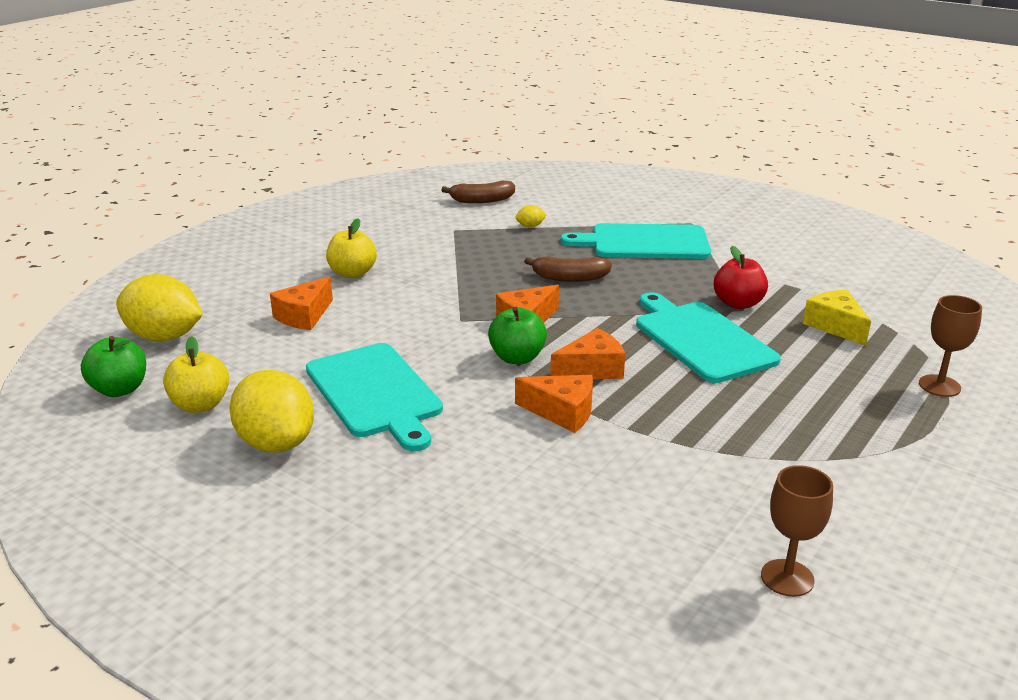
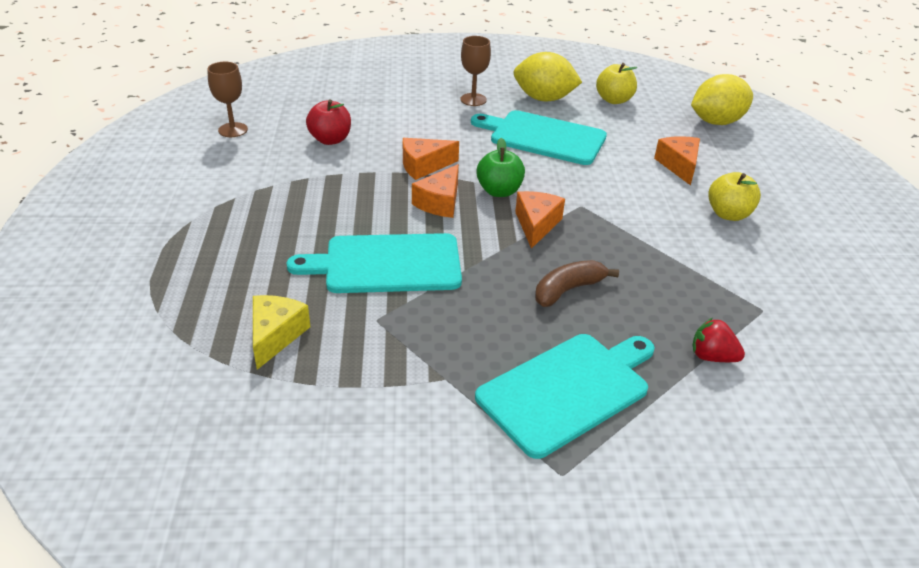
camera: 140 degrees right, 10 degrees up
green apple [81,336,146,397] -> none
brown banana [441,181,515,203] -> none
yellow lemon [515,205,547,228] -> red strawberry [693,318,745,362]
turquoise cutting board [636,292,781,383] -> turquoise cutting board turned 150 degrees clockwise [287,233,462,293]
red apple [714,246,768,309] -> red apple moved to [306,100,351,145]
yellow cheese [803,290,871,346] -> yellow cheese turned 105 degrees counterclockwise [253,295,310,370]
brown goblet [919,295,982,397] -> brown goblet moved to [460,36,491,106]

